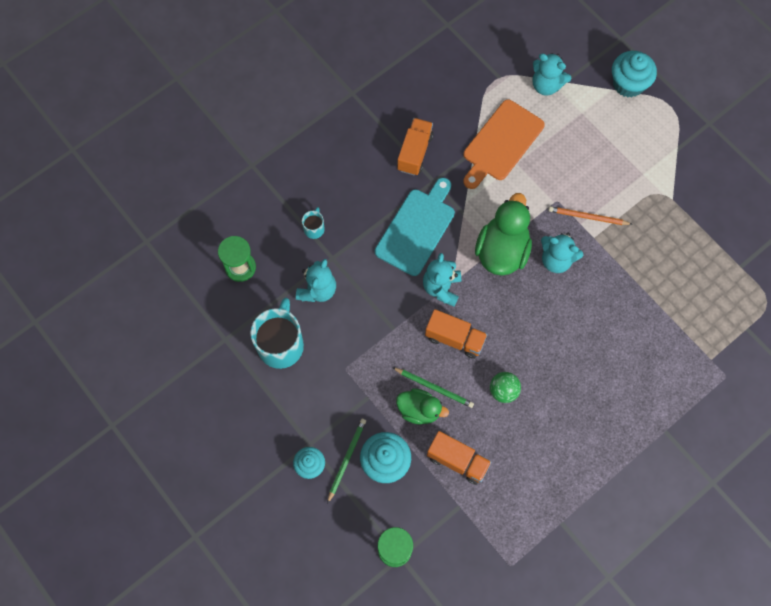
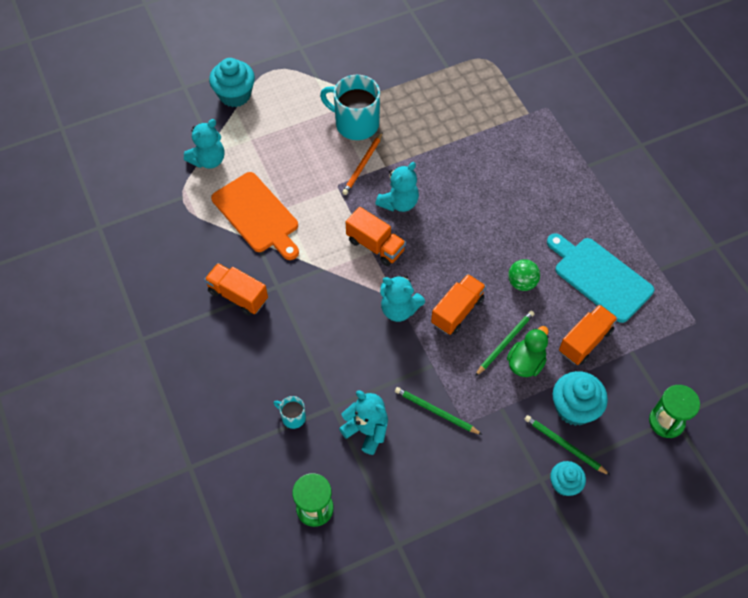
camera: 75 degrees left, 10 degrees down
turquoise mug [250,297,304,369] -> turquoise mug moved to [320,75,380,140]
turquoise cutting board [375,178,455,276] -> turquoise cutting board moved to [547,233,654,323]
green duck [475,193,532,276] -> orange truck [346,207,406,266]
none -> green pencil [395,387,482,435]

